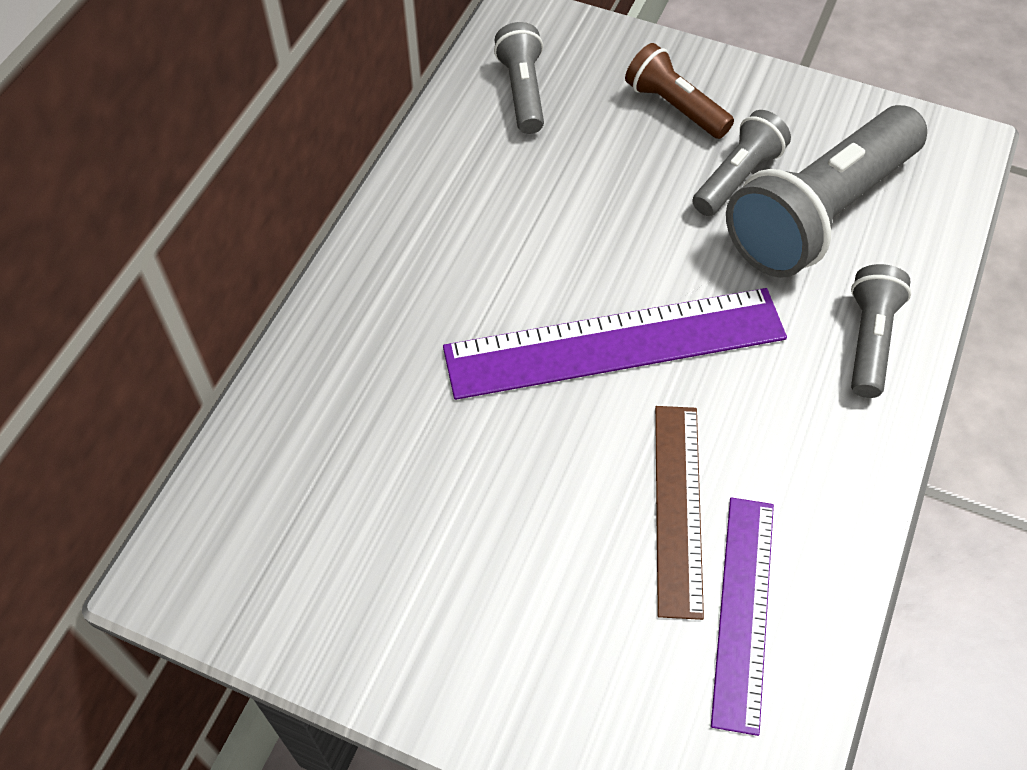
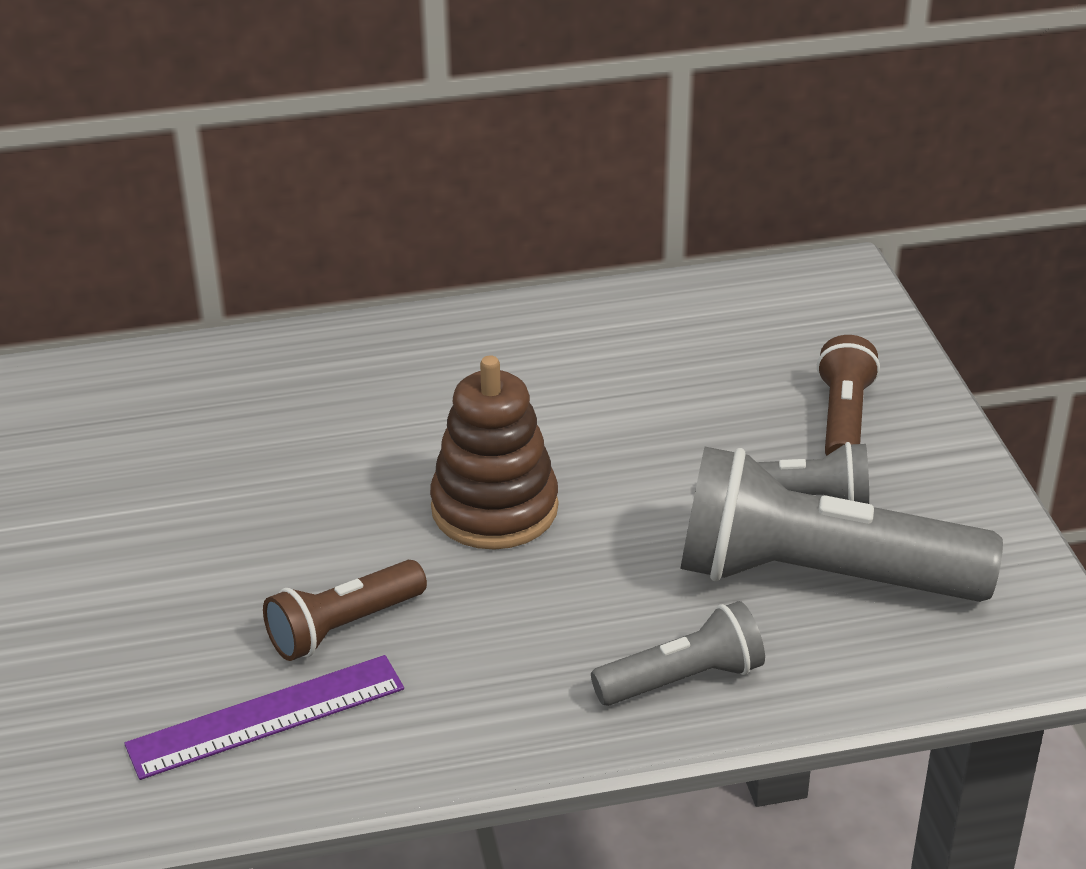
camera: 55 degrees right, 20 degrees down
purple ruler [443,288,787,400] -> brown stacking toy [430,355,558,550]
grey flashlight [494,22,544,134] -> none
brown ruler [655,406,704,620] -> brown flashlight [263,560,427,661]

